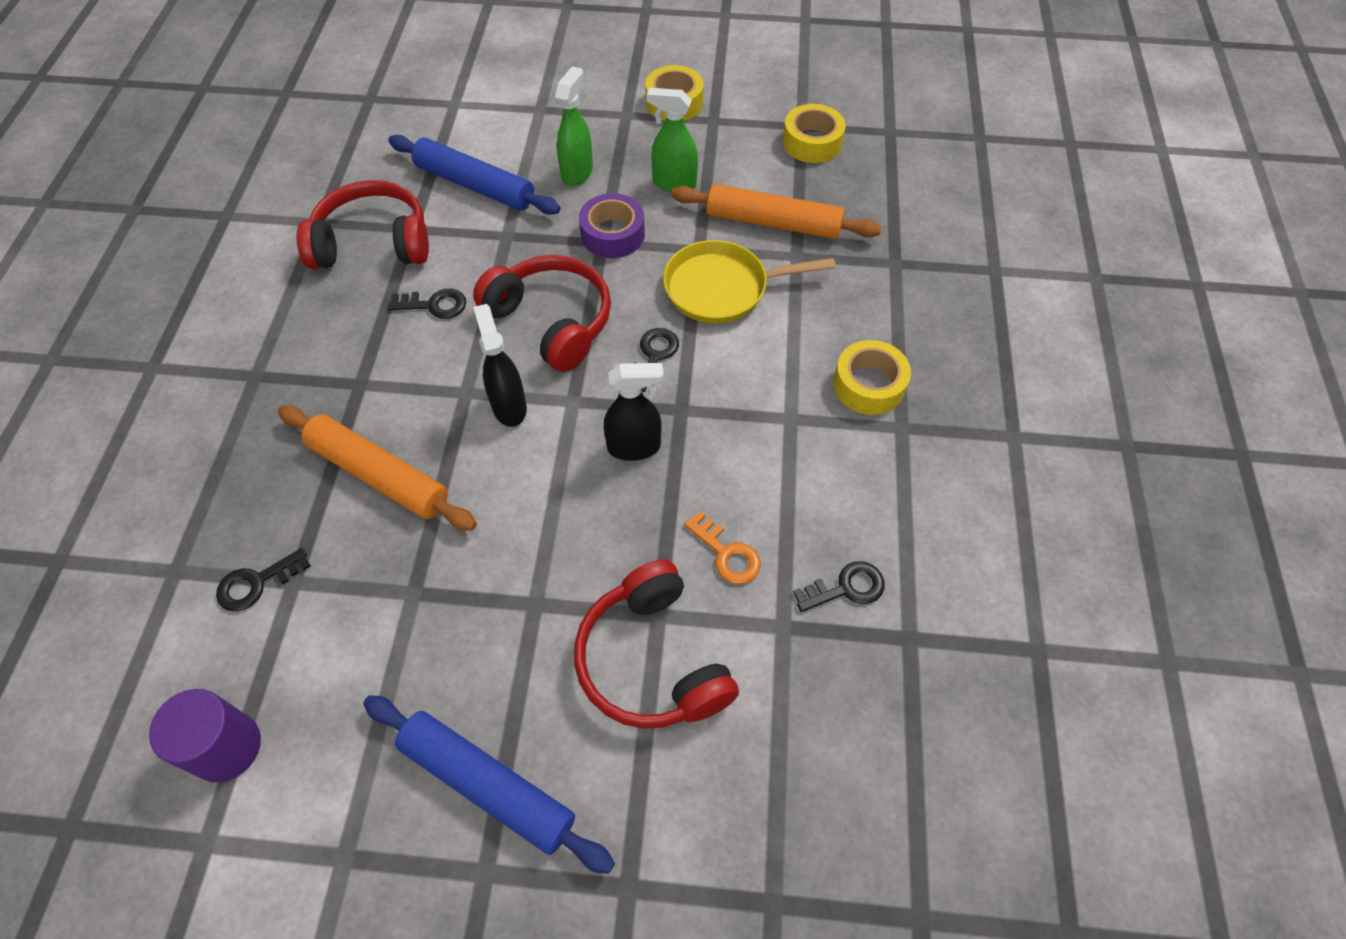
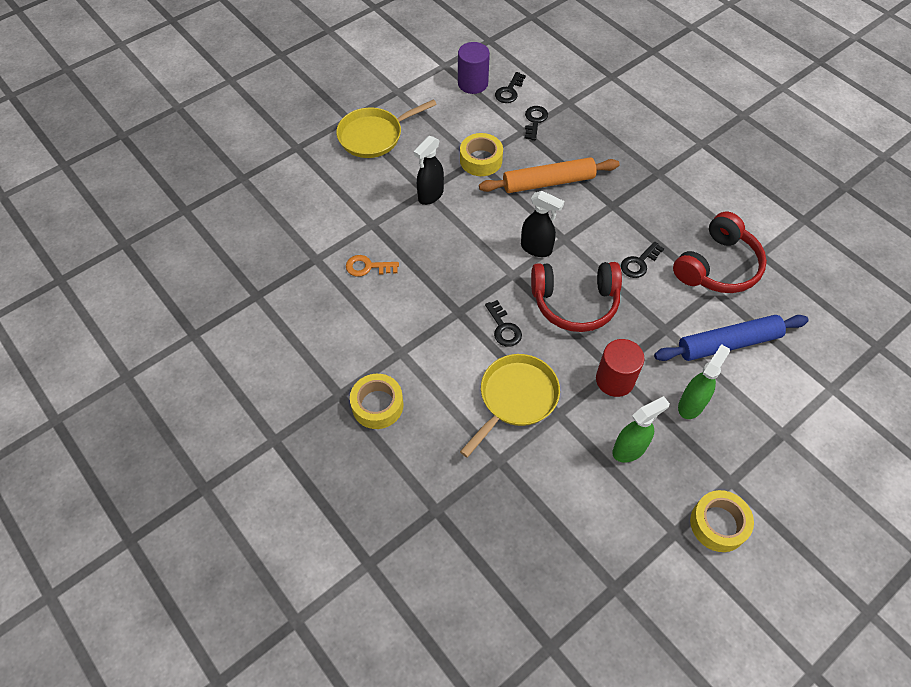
camera: 135 degrees right, 0 degrees up
blue rolling pin [363,695,615,874] -> yellow pan [336,99,437,158]
green spray bottle [555,66,593,186] -> green spray bottle turned 120 degrees counterclockwise [678,344,730,419]
red headphones [574,559,739,729] -> none
purple tape [579,193,645,258] -> red cylinder [596,339,645,397]
black spray bottle [604,363,664,461] -> black spray bottle moved to [414,136,444,205]
orange rolling pin [671,184,881,239] -> none
yellow tape [783,104,846,163] -> yellow tape moved to [460,133,503,176]
black key [793,561,885,612] -> black key moved to [495,72,526,103]

